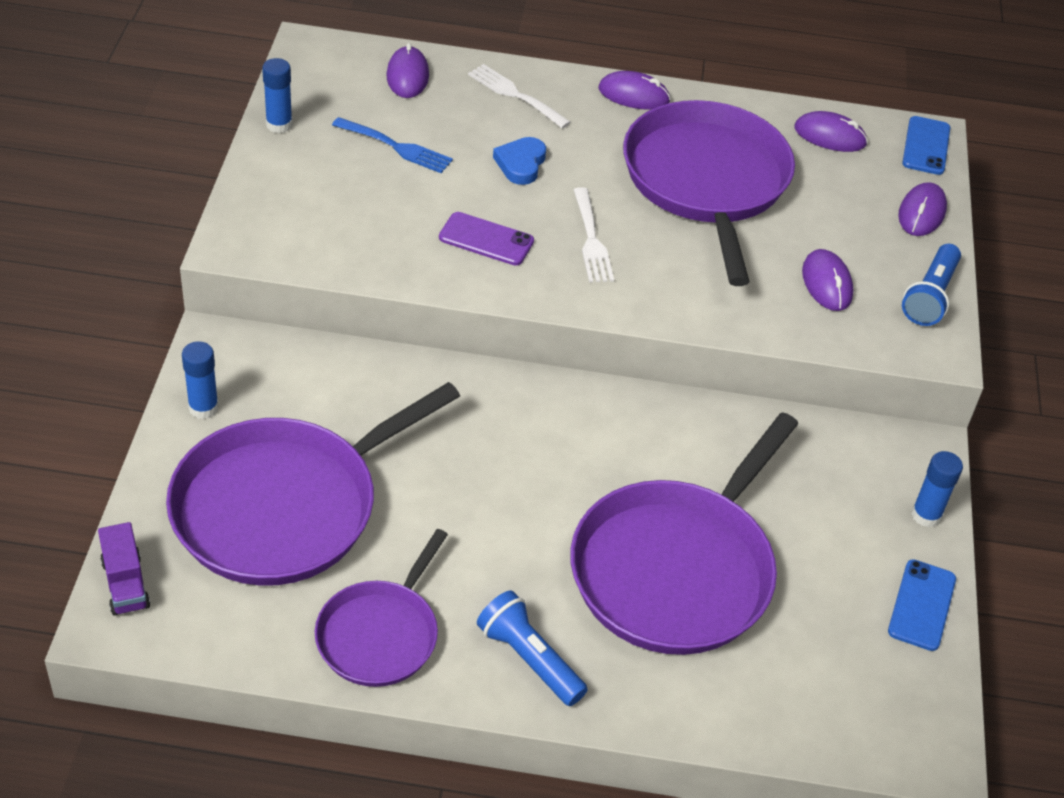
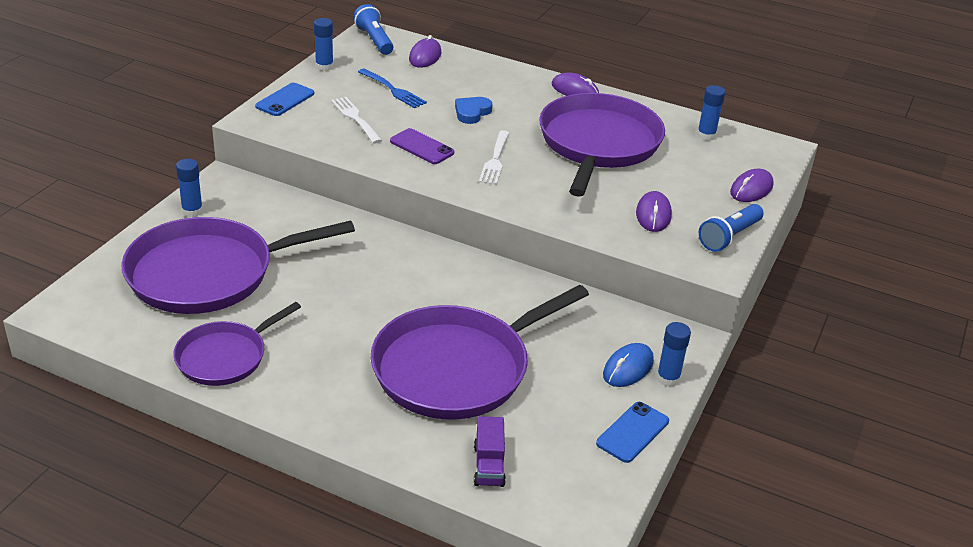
camera: 20 degrees right, 10 degrees down
purple truck [98,522,150,616] -> purple truck moved to [474,416,506,487]
white fork [468,64,571,128] -> white fork moved to [331,97,382,143]
blue flashlight [477,590,588,706] -> blue flashlight moved to [353,4,393,55]
purple mouse [794,111,868,152] -> blue glue stick [697,85,725,141]
blue phone [902,116,950,175] -> blue phone moved to [255,83,314,116]
none -> blue mouse [603,343,654,387]

